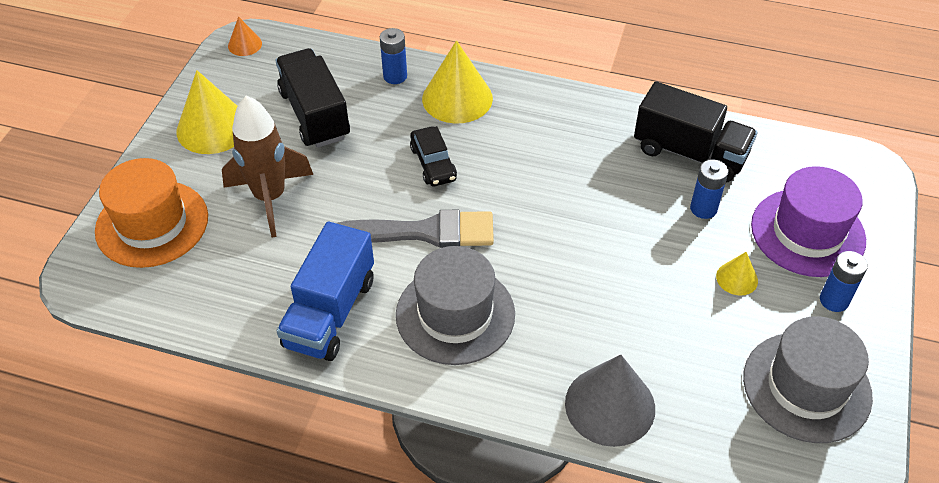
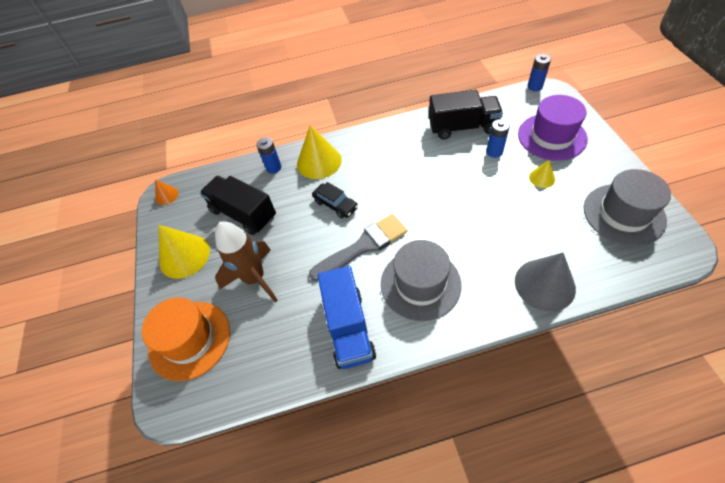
camera: 25 degrees left, 5 degrees up
blue battery [820,251,868,312] -> blue battery moved to [528,54,551,91]

